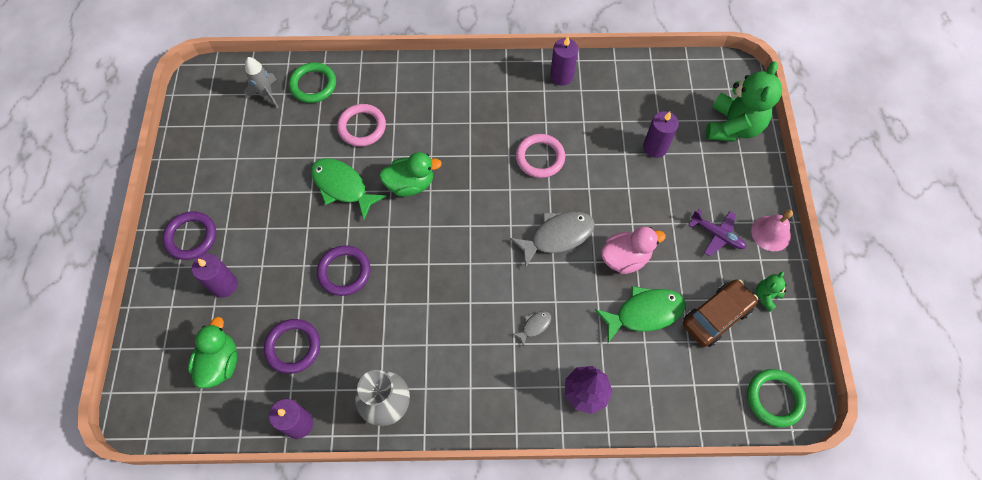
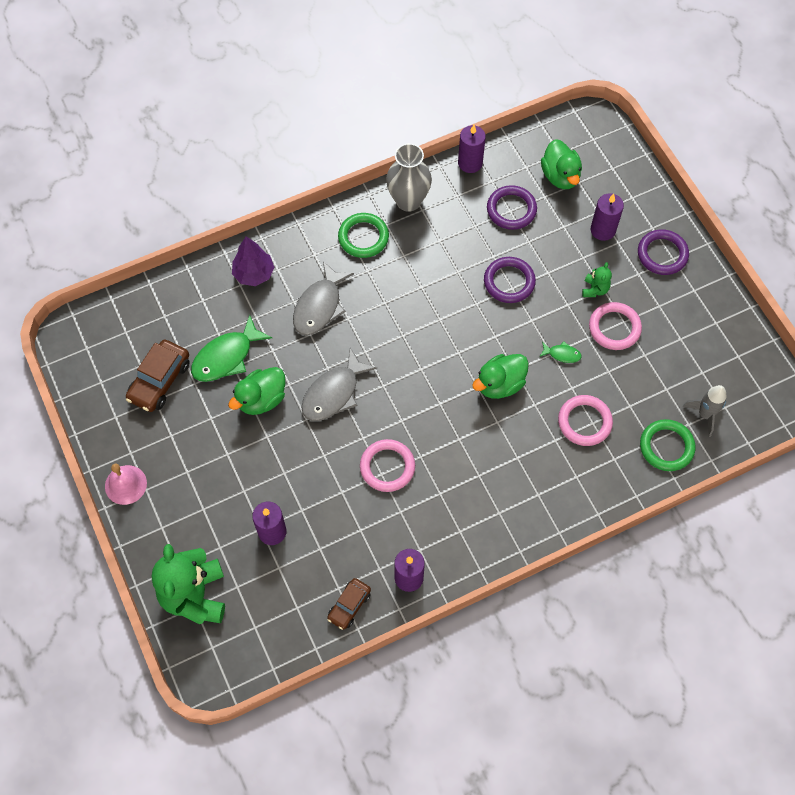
camera: 155 degrees right, 0 degrees up
green fish [311,158,387,220] -> green fish [539,341,582,363], size x0.48
grey fish [513,311,551,347] -> grey fish [293,261,354,336], size x2.09
pink duck [601,227,666,274] -> green duck [228,367,285,415]
purple plane [688,209,746,256] -> none
green ring [747,369,806,427] -> green ring moved to [338,213,389,258]
green teddy bear [756,271,787,312] -> green teddy bear moved to [582,262,612,297]
none -> brown car [327,578,371,630]
none -> pink ring [589,302,642,350]

